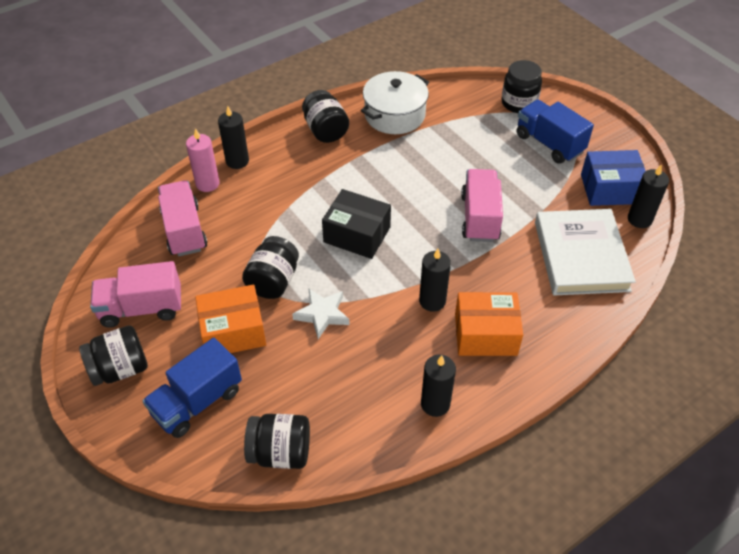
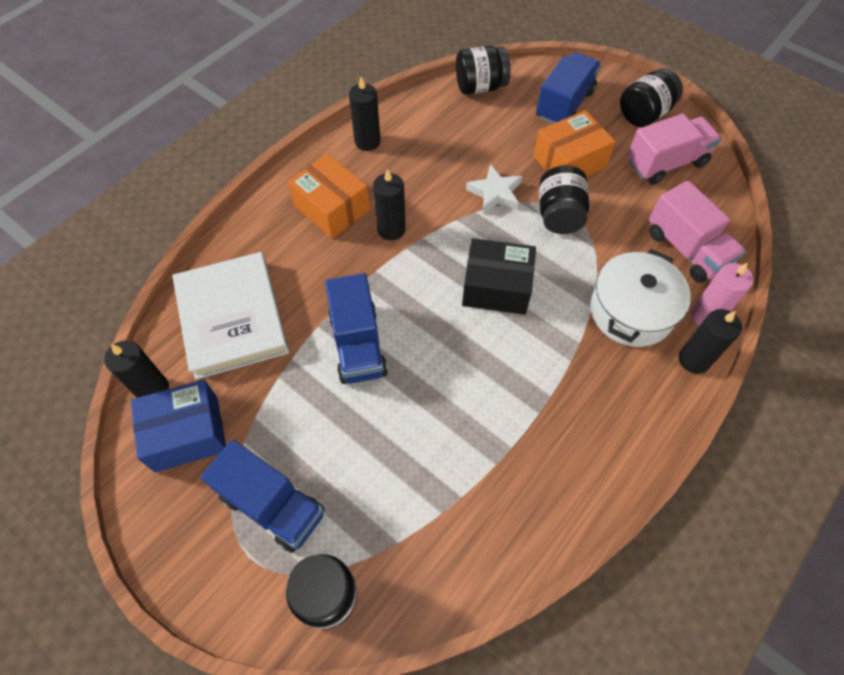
camera: 165 degrees right, 10 degrees up
black jar [302,90,349,143] -> none
white pot [361,71,429,134] -> white pot moved to [590,249,691,347]
orange box [455,292,523,356] -> orange box turned 60 degrees clockwise [288,153,370,239]
pink truck [461,169,503,242] -> blue truck [325,273,388,384]

